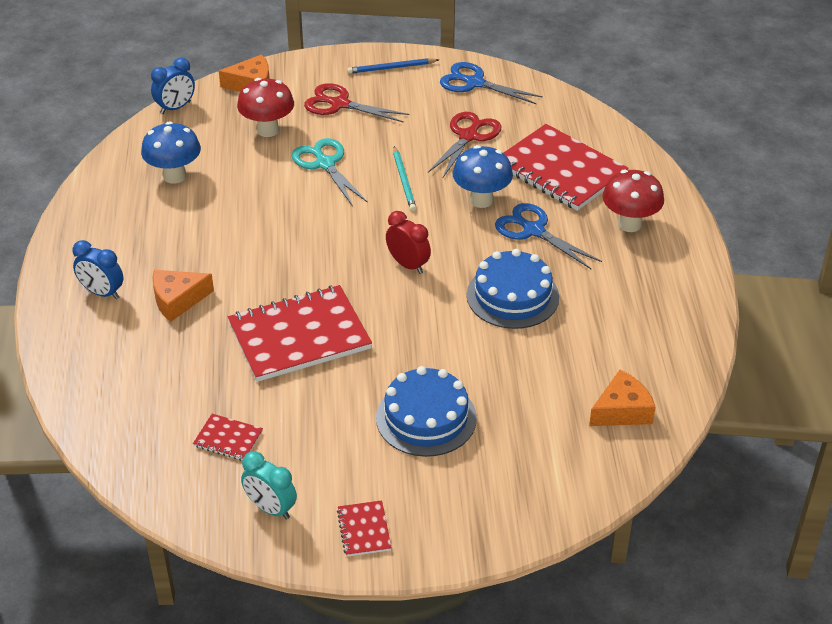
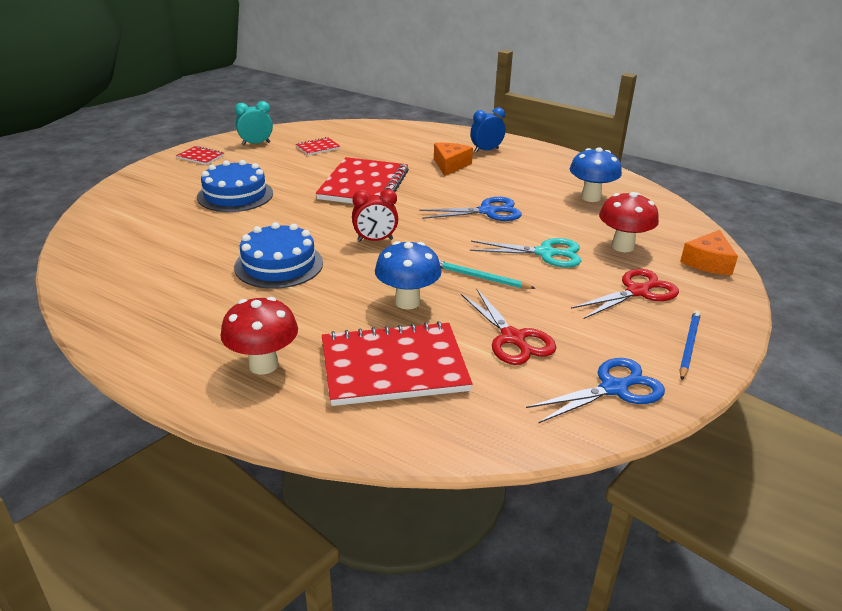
camera: 125 degrees right, 10 degrees down
blue clock [151,58,195,114] -> none
blue scissors [495,203,602,269] -> blue scissors moved to [419,197,522,221]
orange cheese [589,370,656,426] -> none

